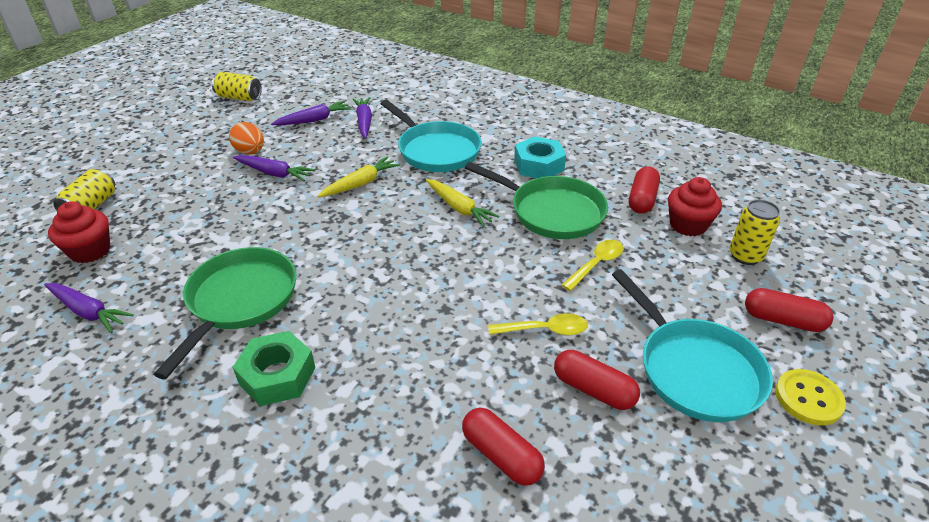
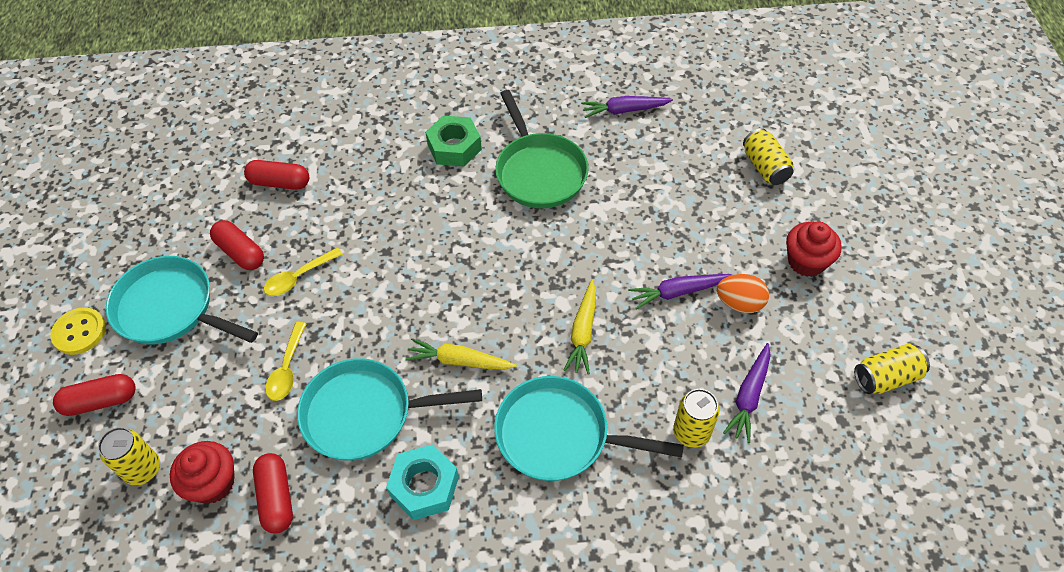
camera: 145 degrees right, 15 degrees up
red cupcake [48,202,110,263] -> red cupcake moved to [786,221,842,277]
purple carrot [352,97,372,139] -> yellow can [673,389,719,448]
green pan [465,162,608,239] -> turquoise pan [297,358,482,461]
red capsule [554,350,640,410] -> red capsule turned 45 degrees clockwise [210,220,264,270]

